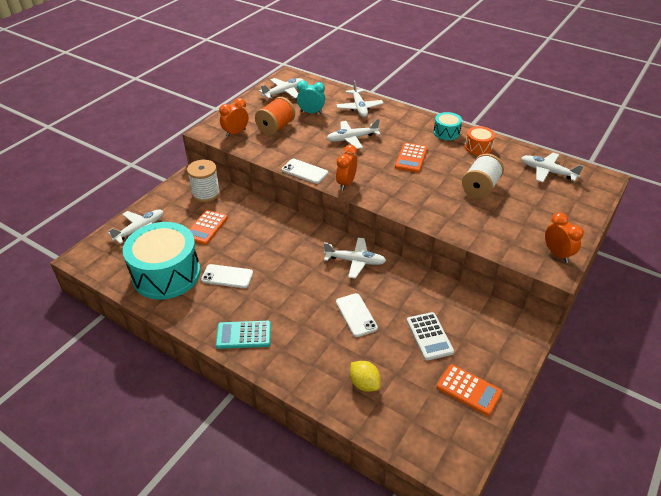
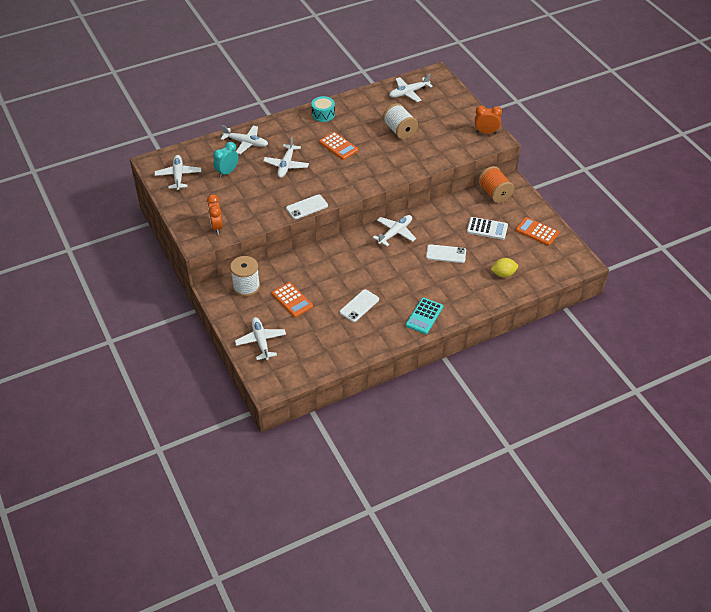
camera: 60 degrees left, 5 degrees up
turquoise drum [123,222,201,300] -> none
orange spool [255,97,295,135] -> orange spool moved to [478,166,514,203]
orange clock [336,145,357,191] -> none
orange calculator [437,364,502,416] -> orange calculator turned 120 degrees counterclockwise [516,217,559,246]
orange drum [465,126,495,155] -> none

